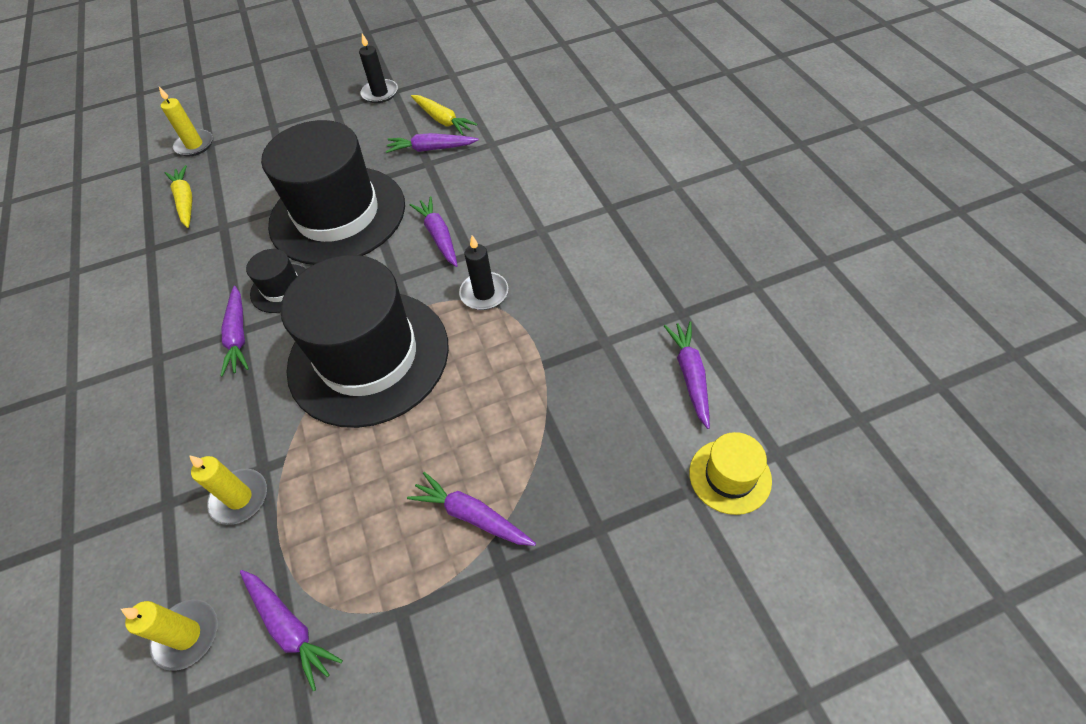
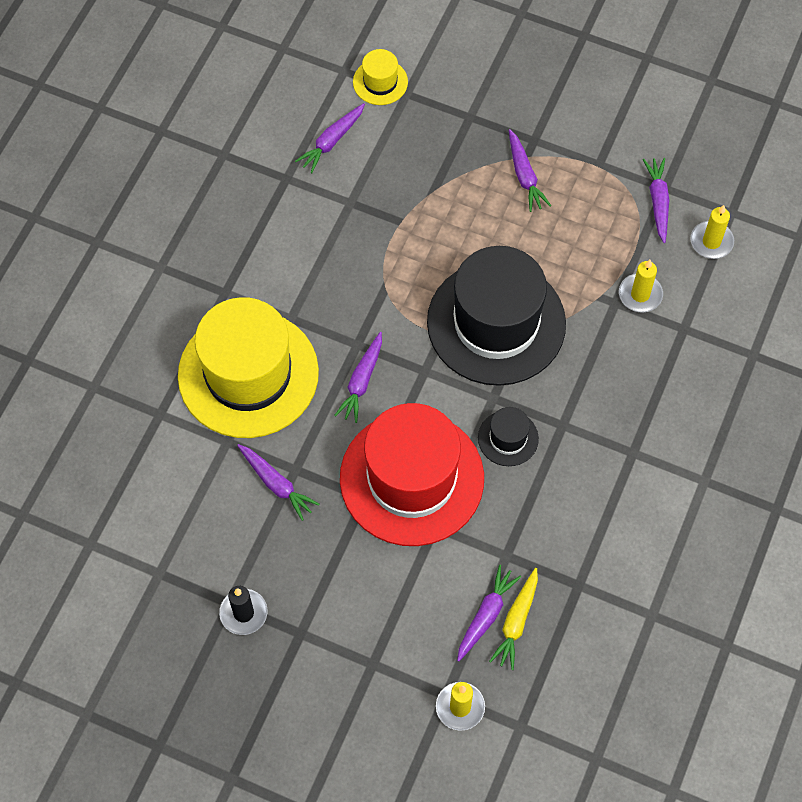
camera: 140 degrees left, 10 degrees up
purple carrot [221,286,249,377] -> purple carrot moved to [457,565,521,662]
black hat [261,120,405,265] -> red hat [340,403,484,546]
yellow carrot [411,95,477,135] -> none
black candle [459,235,508,310] -> none
none -> yellow hat [178,297,319,438]

